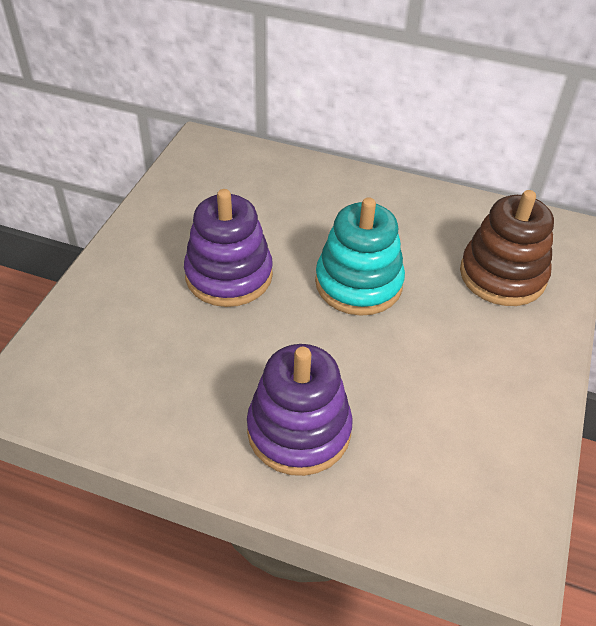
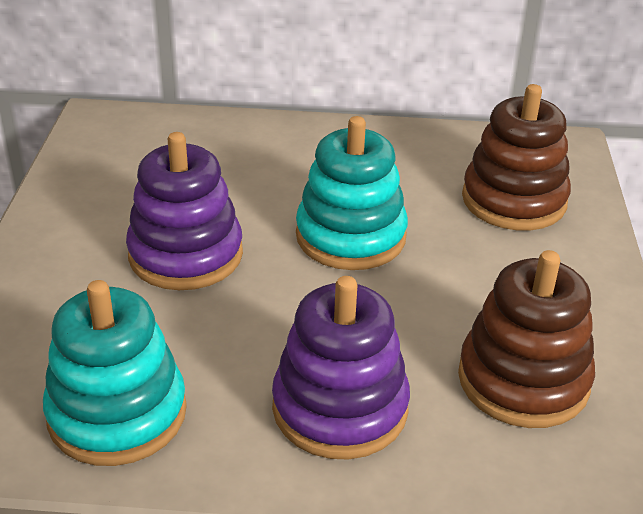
camera: 15 degrees left, 10 degrees down
none -> turquoise stacking toy [43,280,187,466]
none -> brown stacking toy [458,250,595,428]

